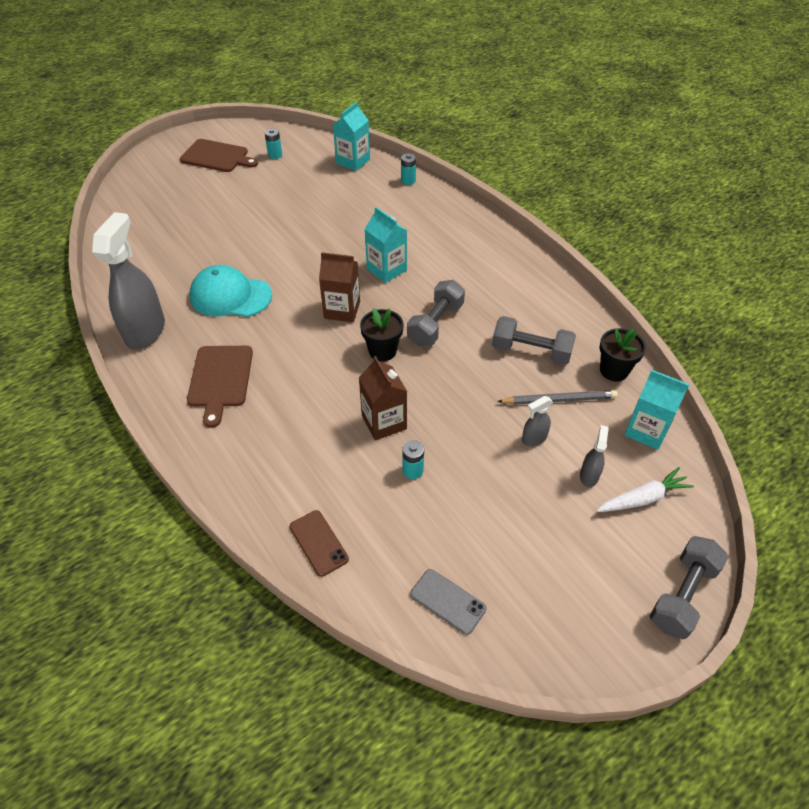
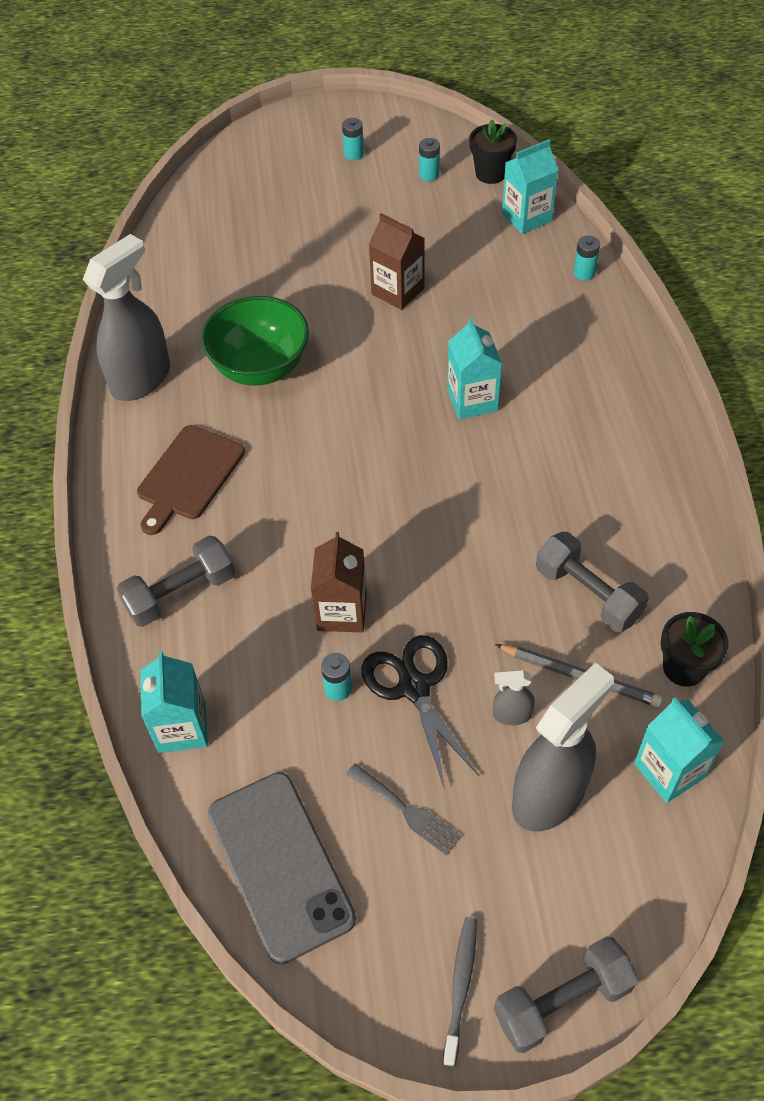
camera: 30 degrees right, 5 degrees up
brown cutting board [180,139,258,172] -> turquoise battery [342,118,364,161]
turquoise cap [190,265,272,317] -> green bowl [201,296,309,385]
brown phone [290,510,349,577] -> turquoise carton [141,651,208,753]
brown carton [319,252,360,322] -> brown carton moved to [369,213,425,310]
black flower pot [360,308,404,361] -> black flower pot moved to [469,119,517,184]
grey dumbbell [407,280,465,346] -> grey dumbbell moved to [117,536,235,627]
grey phone [410,569,487,635] -> grey phone [208,772,356,964], size x1.97
grey spray bottle [580,425,609,487] -> grey spray bottle [512,662,614,831], size x2.24
white carrot [596,467,694,512] -> none
none -> grey fork [346,763,462,856]
none -> black scissors [361,635,479,789]
none -> grey toothbrush [443,917,477,1067]

